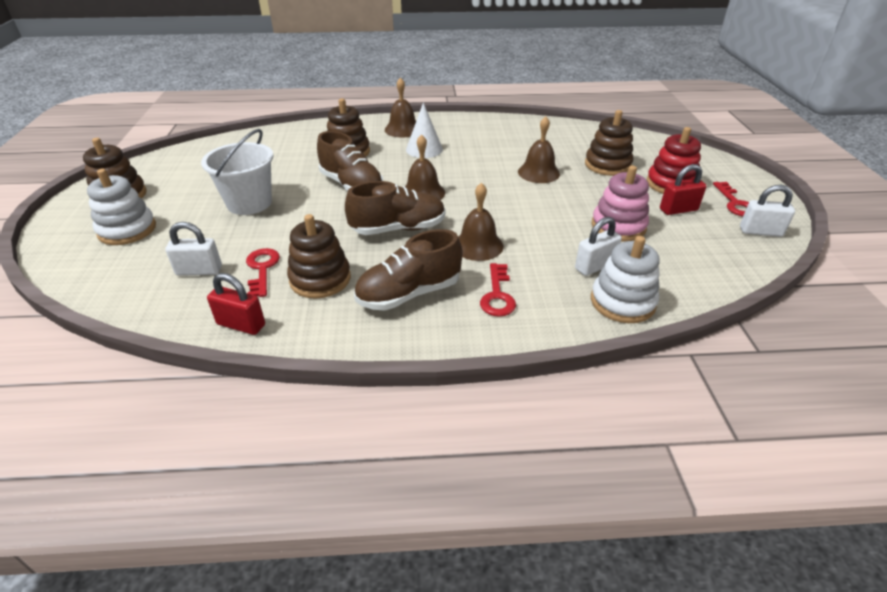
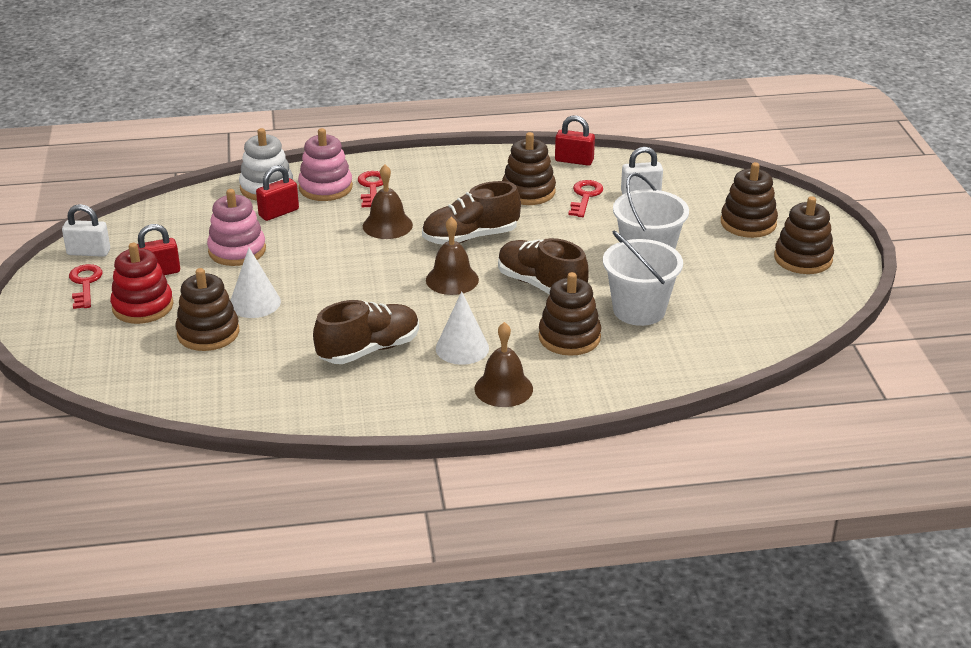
camera: 175 degrees right, 5 degrees down
white stacking toy [87,169,156,245] -> brown stacking toy [721,162,778,238]
red key [246,248,280,297] -> red key turned 150 degrees counterclockwise [568,180,604,217]
brown shoe [354,229,462,311] -> brown shoe moved to [313,300,419,364]
brown bell [518,116,560,183] -> none
white padlock [575,217,622,276] -> red padlock [256,165,299,221]
none -> white cone [230,248,281,318]
none -> pink stacking toy [298,128,353,201]
none -> white bucket [603,231,683,326]

